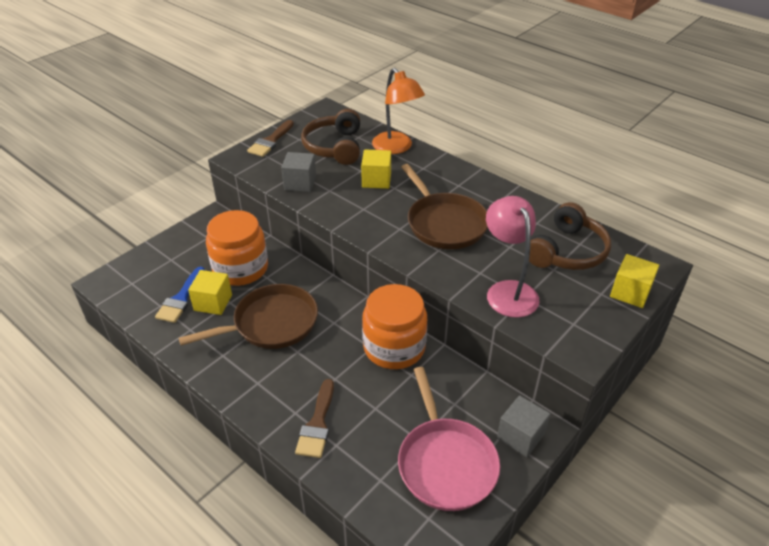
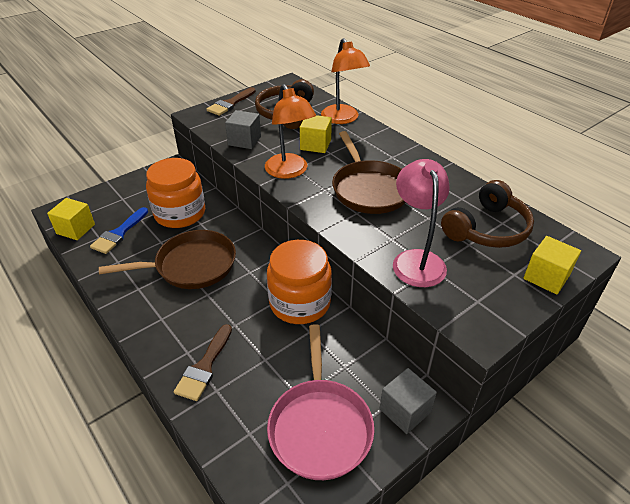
camera: 10 degrees right, 0 degrees up
yellow cube [188,270,232,315] -> yellow cube moved to [47,198,95,240]
none -> orange lamp [265,84,316,179]

